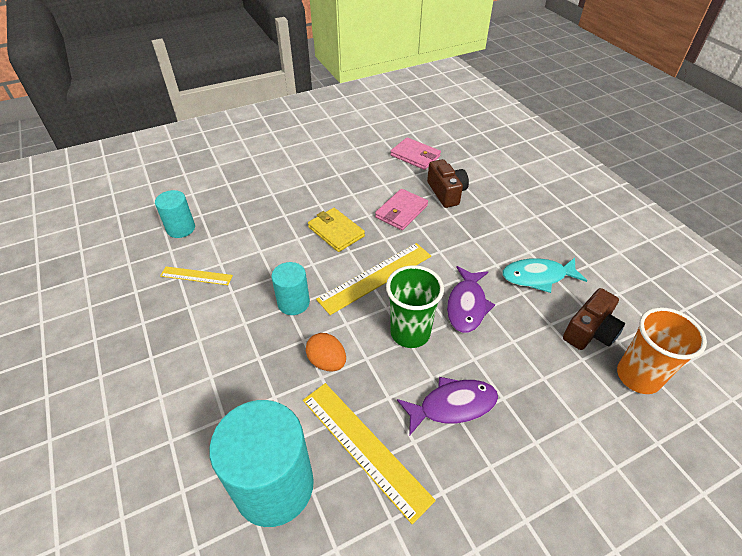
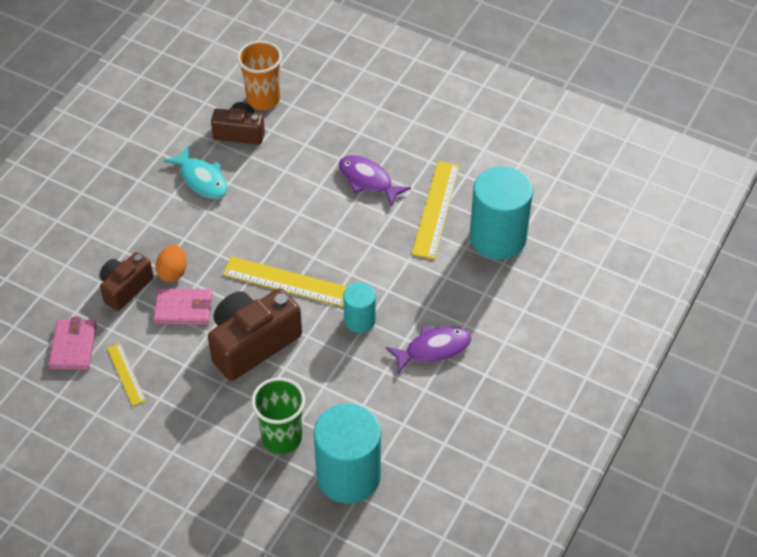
camera: 125 degrees left, 5 degrees up
turquoise cylinder [155,190,195,238] -> turquoise cylinder [314,404,381,504], size x1.87
yellow ruler [160,266,233,285] -> yellow ruler moved to [107,343,146,406]
orange egg [306,333,346,371] -> orange egg moved to [156,245,187,282]
yellow wallet [308,208,365,252] -> brown camera [208,288,302,381]
green cup [386,265,444,348] -> green cup moved to [251,377,305,454]
purple fish [447,266,495,333] -> purple fish moved to [386,326,472,374]

